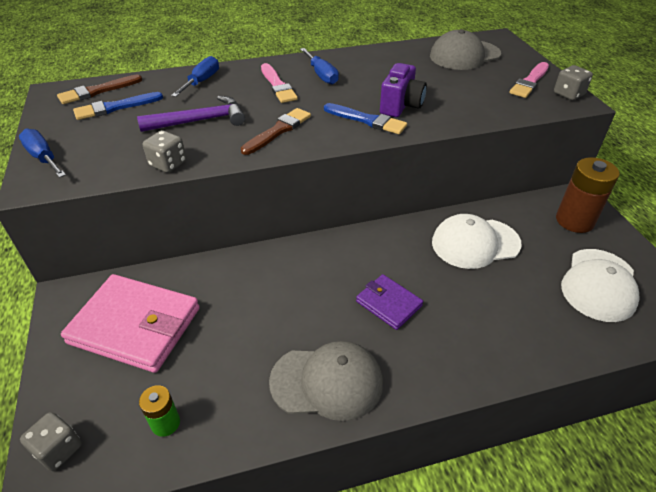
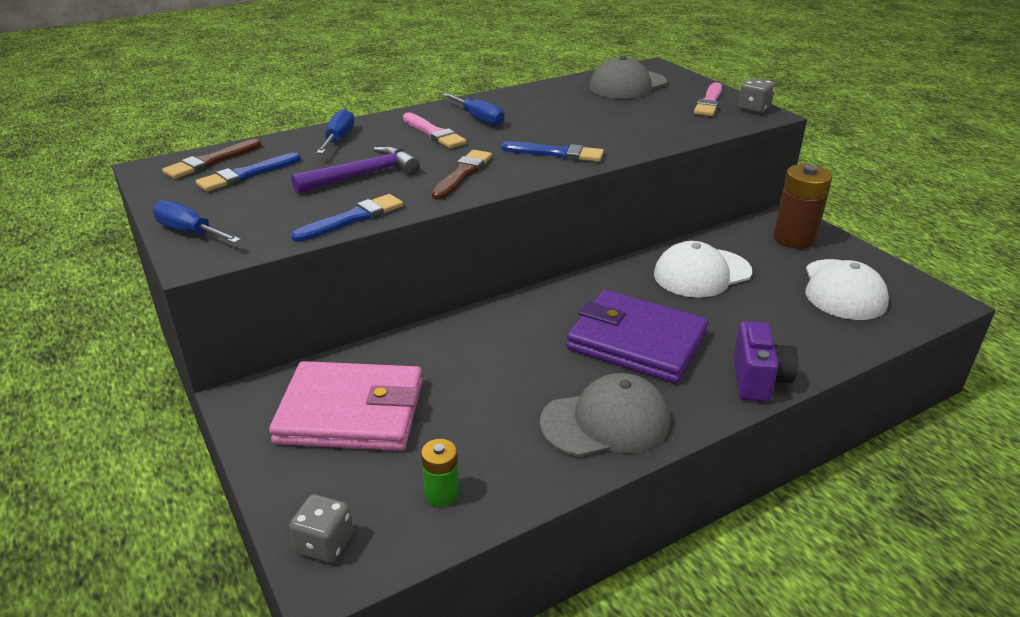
camera: 15 degrees left, 10 degrees down
grey dice [143,130,186,173] -> blue brush [291,194,403,242]
purple wallet [356,274,423,330] -> purple wallet [567,290,709,383], size x1.89
purple camera [380,63,427,117] -> purple camera moved to [733,321,798,402]

